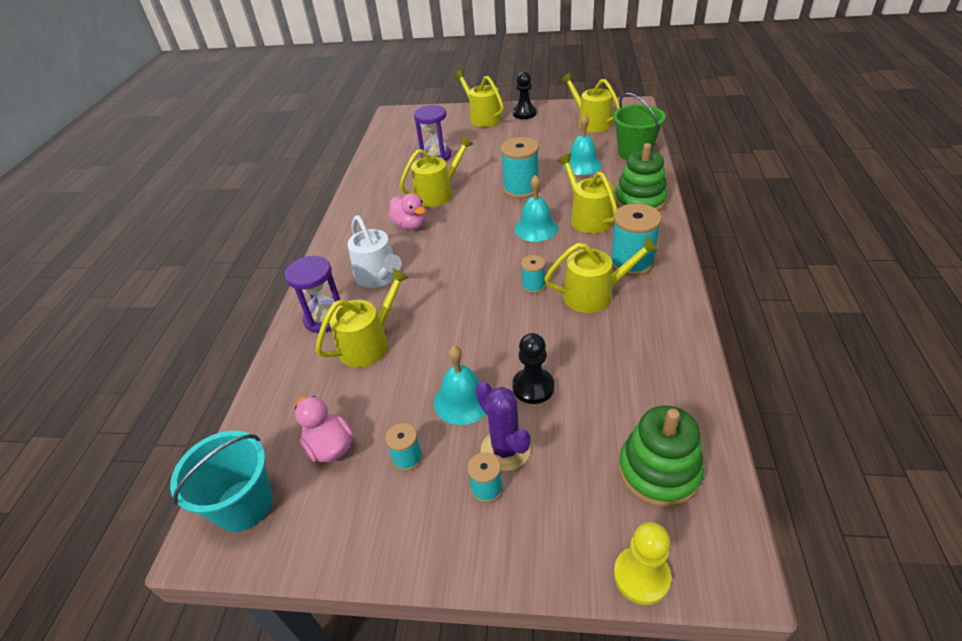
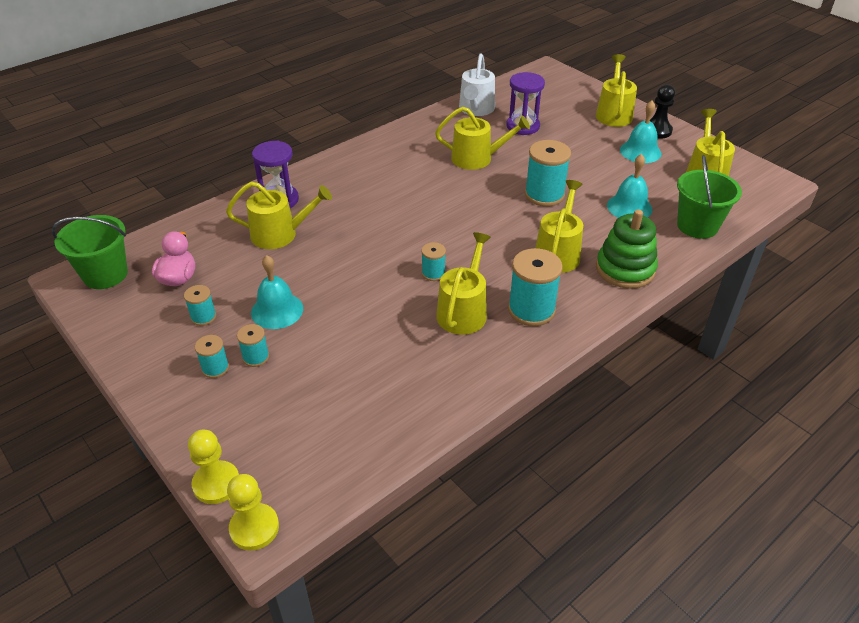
camera: 40 degrees right, 0 degrees up
turquoise bucket [170,431,273,532] -> green bucket [52,215,128,289]
white watering can [347,215,402,288] -> white watering can moved to [459,53,495,116]
pink duck [389,193,426,230] -> none
purple cactus [476,381,531,471] -> turquoise spool [237,324,269,367]
black pawn [512,333,554,404] -> none
turquoise bell [514,175,558,242] -> turquoise bell moved to [620,101,661,163]
yellow watering can [544,236,659,313] -> yellow watering can turned 105 degrees counterclockwise [436,232,491,335]
green stacking toy [619,406,704,508] -> none
none -> yellow pawn [227,474,279,551]

